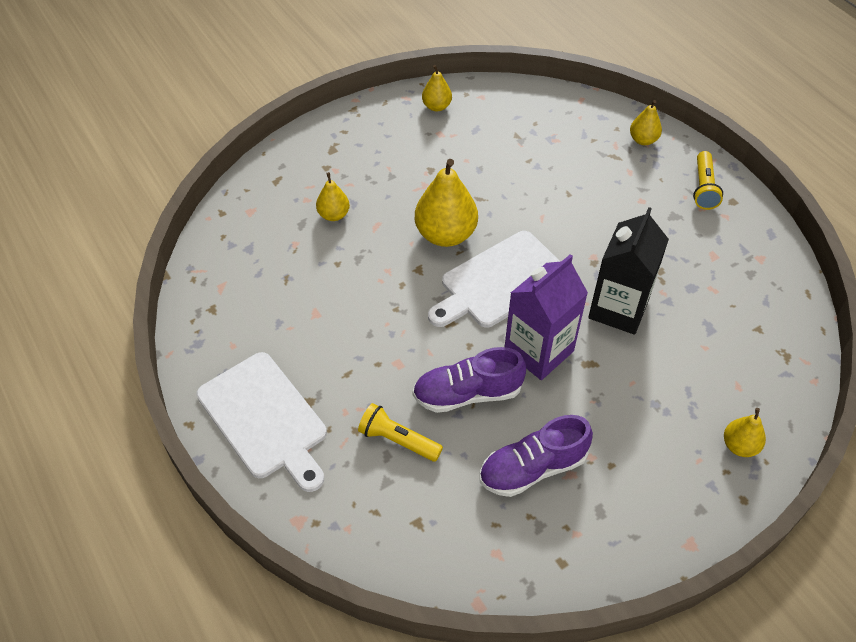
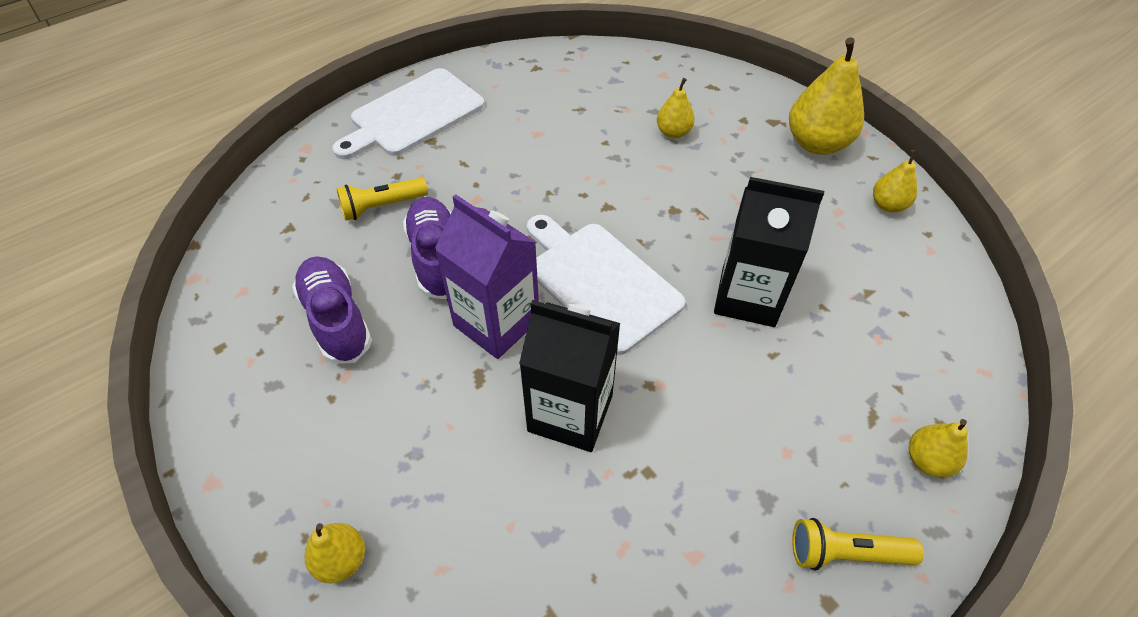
camera: 85 degrees right, 0 degrees up
yellow flashlight [358,403,443,462] -> yellow flashlight turned 135 degrees counterclockwise [336,178,428,221]
yellow pear [415,159,478,247] -> yellow pear moved to [789,37,864,155]
none -> black carton [714,177,824,327]

